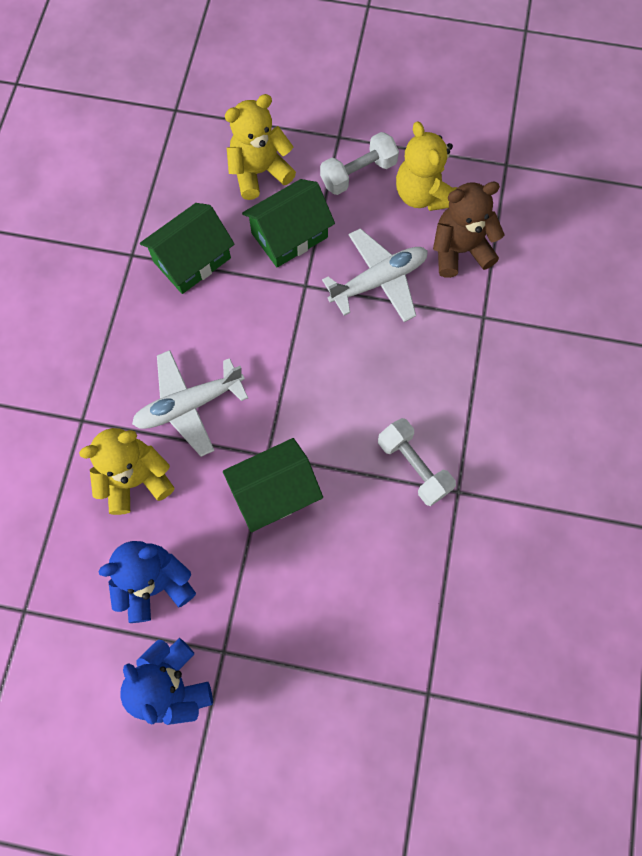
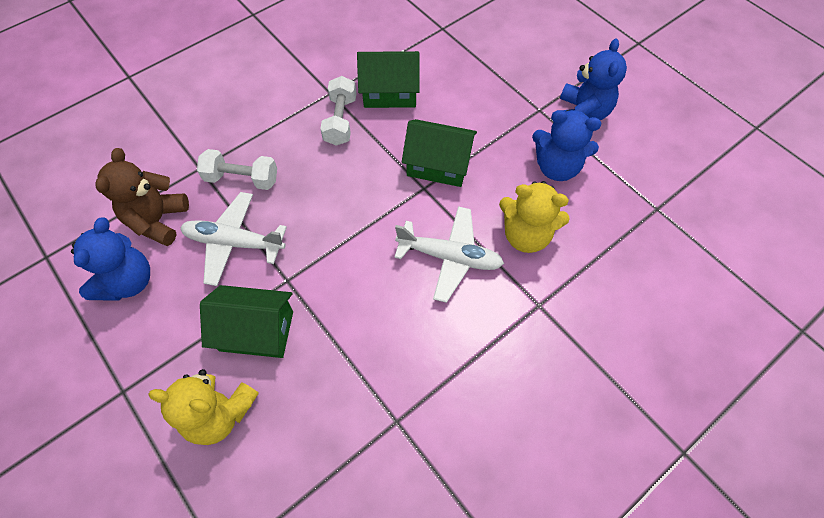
camera: 140 degrees left, 10 degrees down
green house [140,203,235,294] -> green house moved to [357,51,420,108]
white dumbbell [320,132,399,195] -> white dumbbell moved to [197,149,277,190]
yellow teddy bear [396,122,457,211] -> blue teddy bear [71,217,150,301]
brown teddy bear [433,182,505,278] -> brown teddy bear turned 75 degrees clockwise [96,148,189,246]

